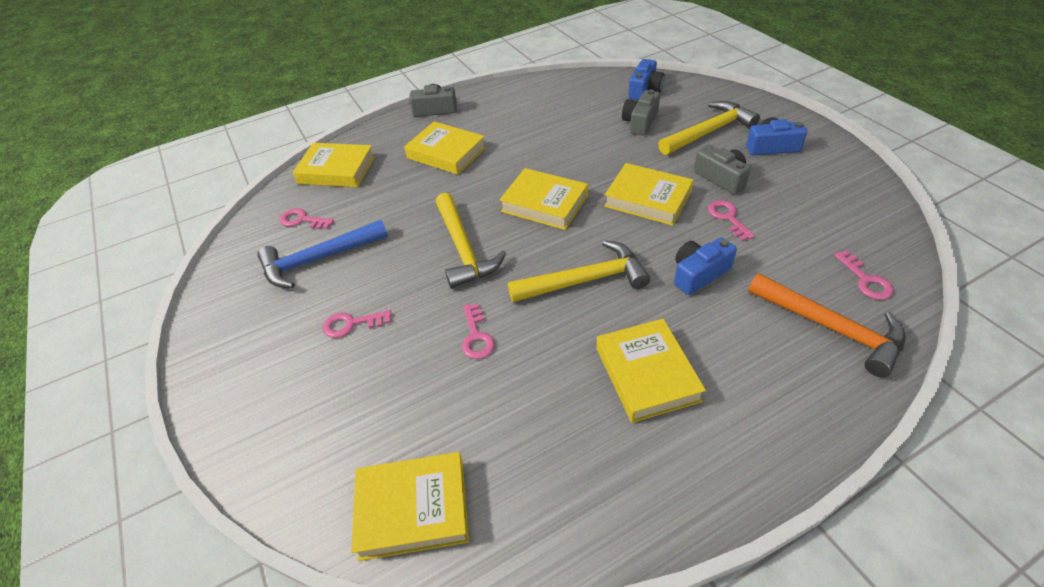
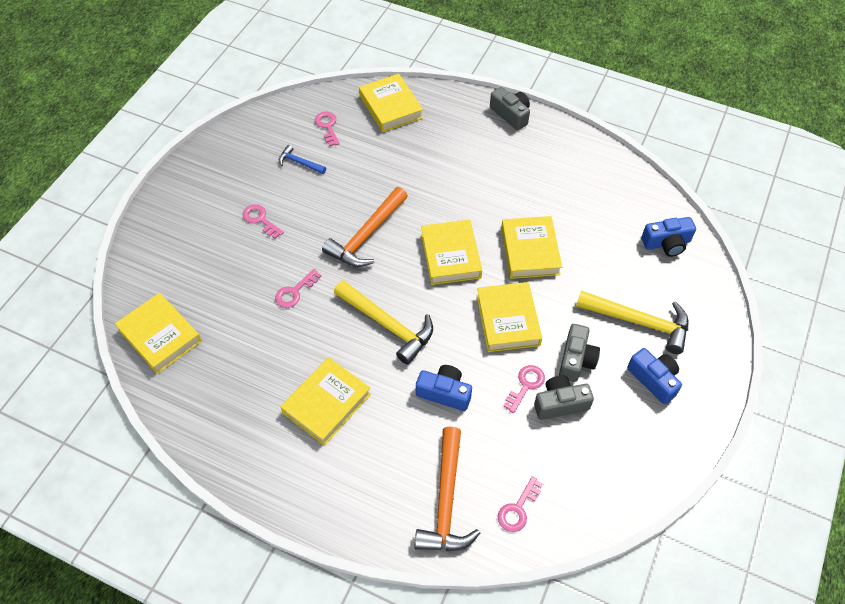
camera: 50 degrees right, 10 degrees up
blue hammer [257,220,388,288] -> blue hammer [279,145,326,174], size x0.51
yellow book [404,121,486,175] -> yellow book moved to [501,216,562,279]
yellow hammer [436,193,506,289] -> orange hammer [322,187,408,267]
grey camera [622,89,660,136] -> grey camera moved to [534,375,594,420]

